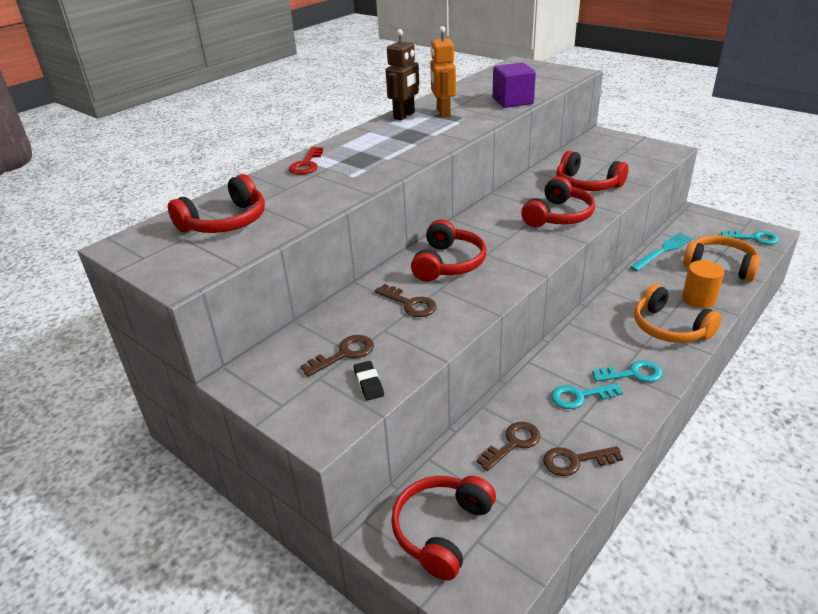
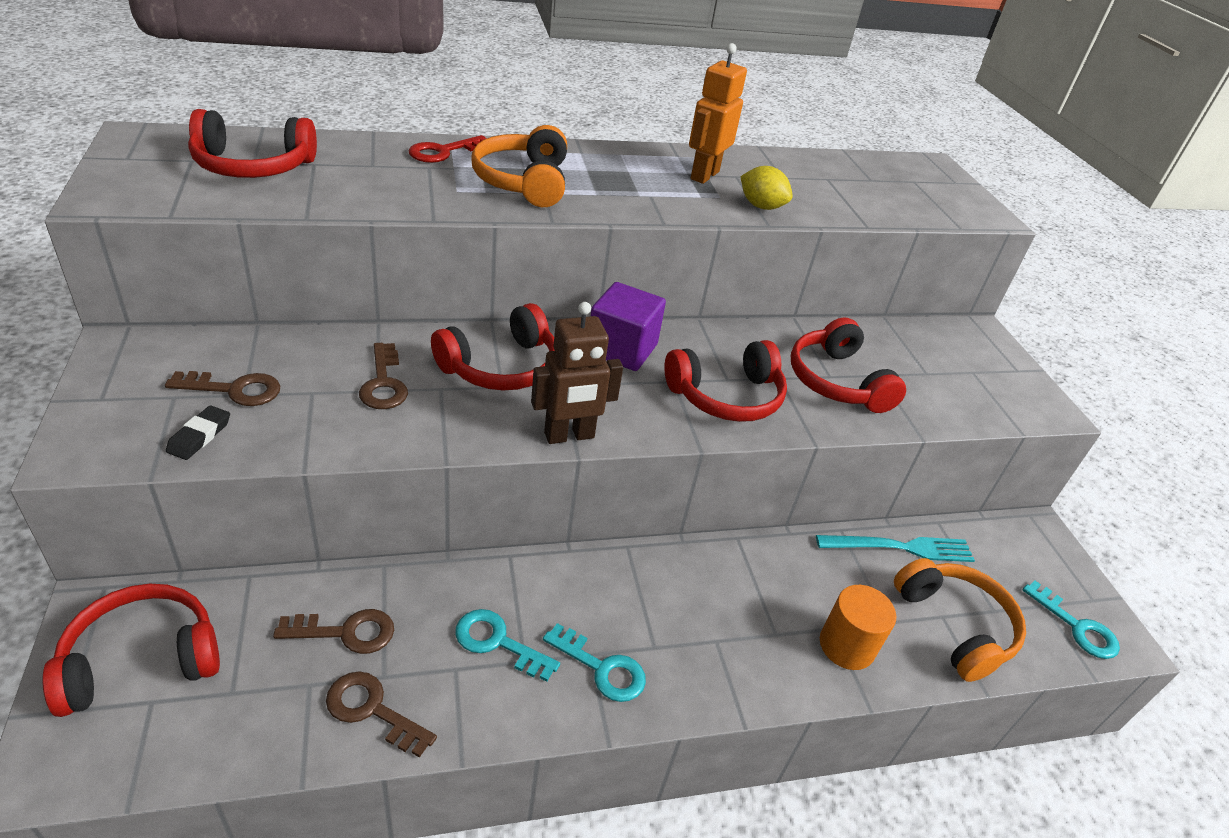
camera: 30 degrees right, 5 degrees up
brown robot [386,29,419,120] -> brown robot moved to [531,302,623,444]
purple cube [492,62,536,108] -> purple cube moved to [591,282,666,371]
orange headphones [634,284,722,343] -> orange headphones moved to [471,125,567,207]
none -> yellow lemon [740,166,793,210]

